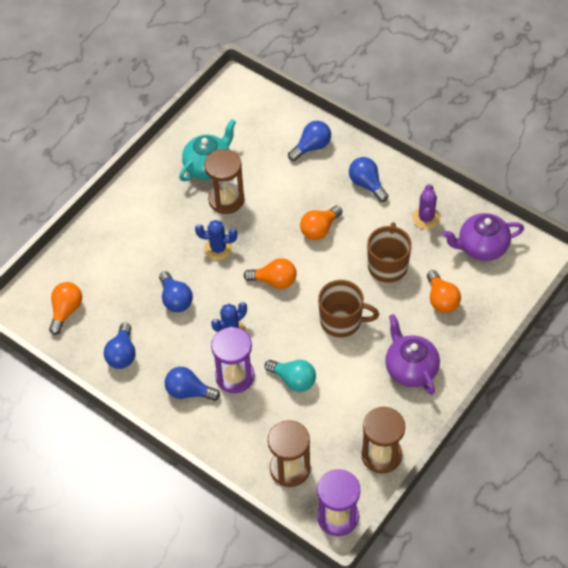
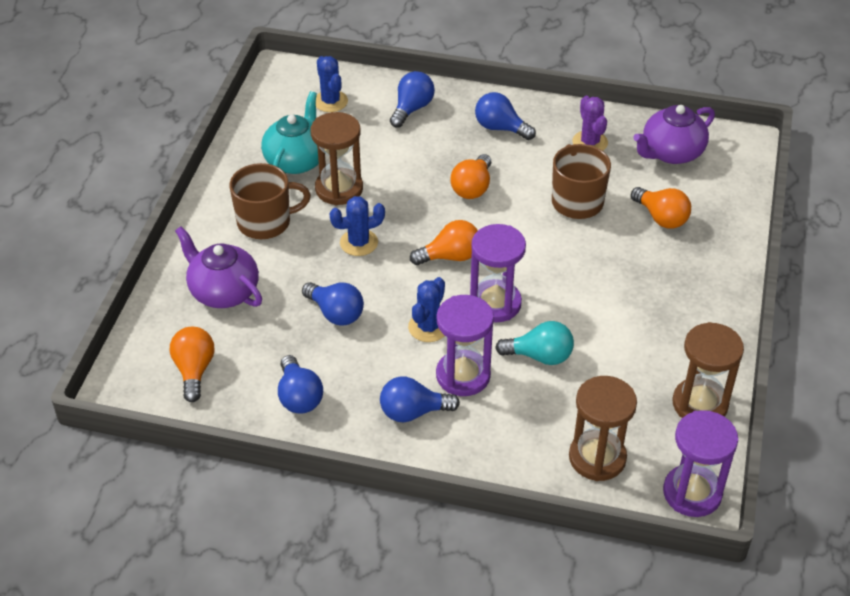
camera: 25 degrees left, 10 degrees down
brown mug [318,280,379,337] -> brown mug moved to [230,163,311,239]
purple teapot [385,314,440,395] -> purple teapot moved to [175,226,262,308]
none -> blue cactus [316,56,348,112]
none -> purple hourglass [470,224,526,322]

